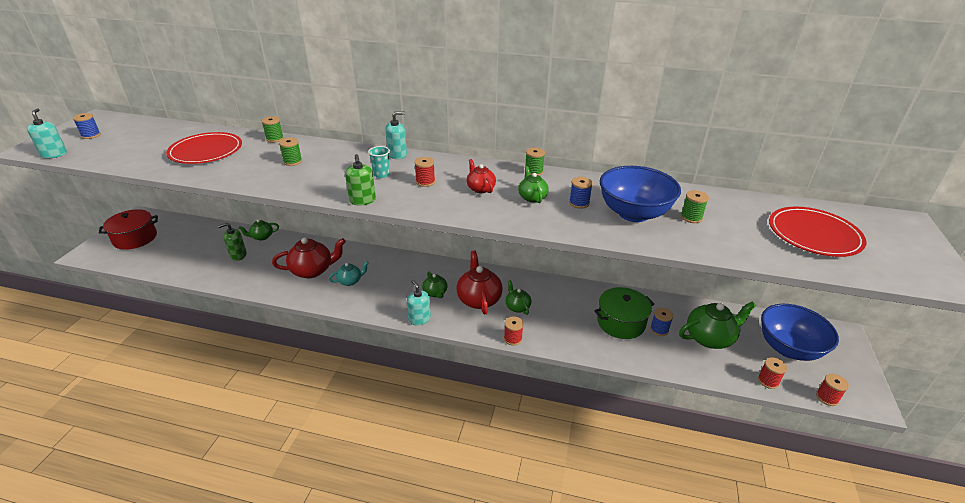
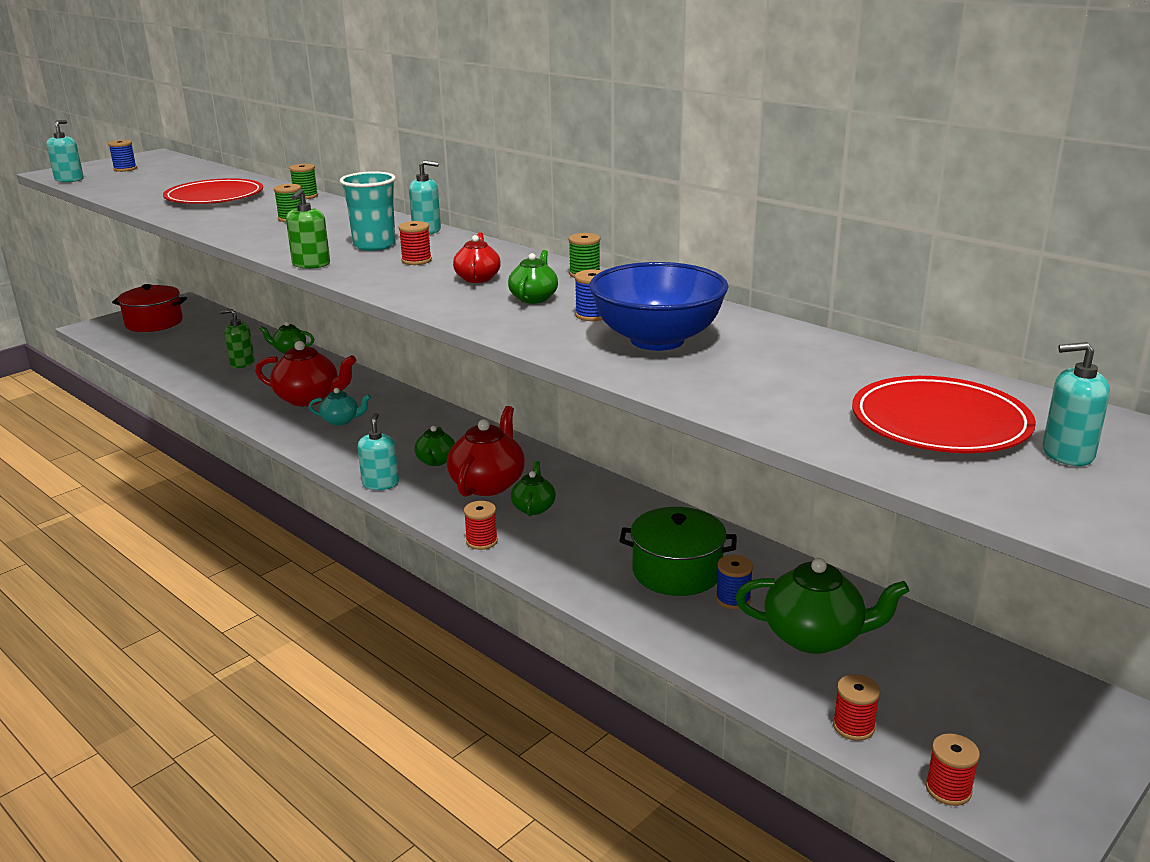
camera: 30 degrees right, 10 degrees down
turquoise cup [368,146,390,178] -> turquoise cup [340,171,396,251], size x1.69
green spool [681,190,709,223] -> none
blue bowl [761,304,839,361] -> none
none -> turquoise soap dispenser [1043,342,1110,466]

